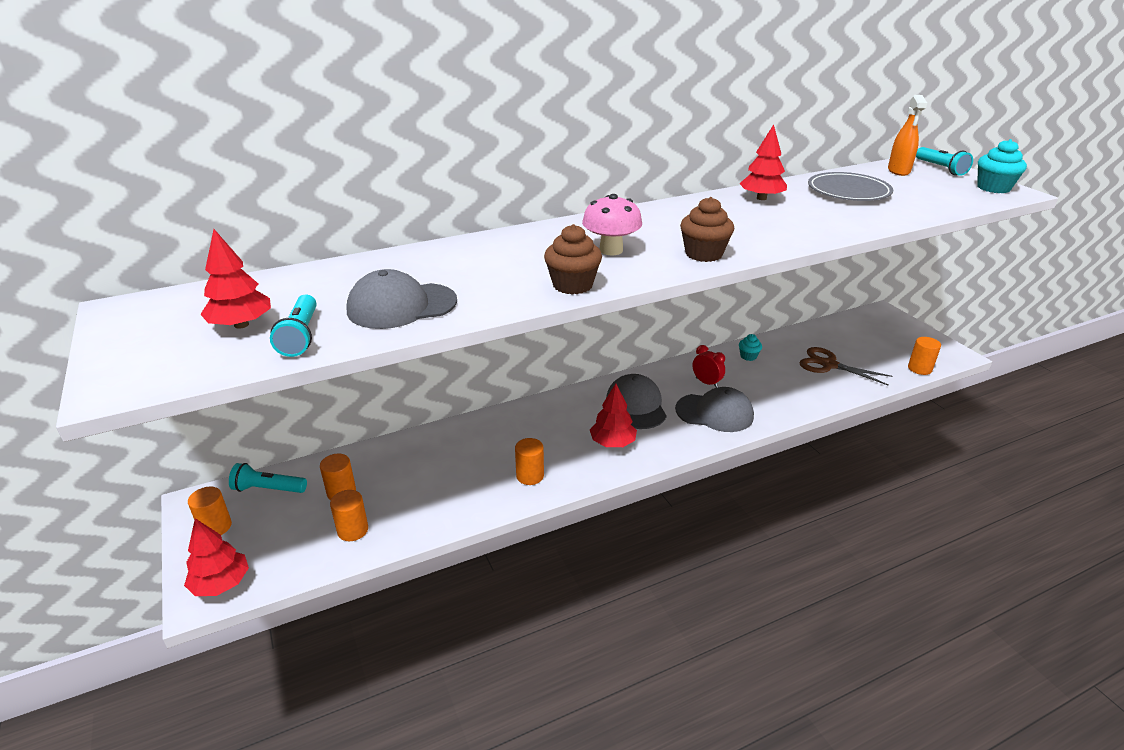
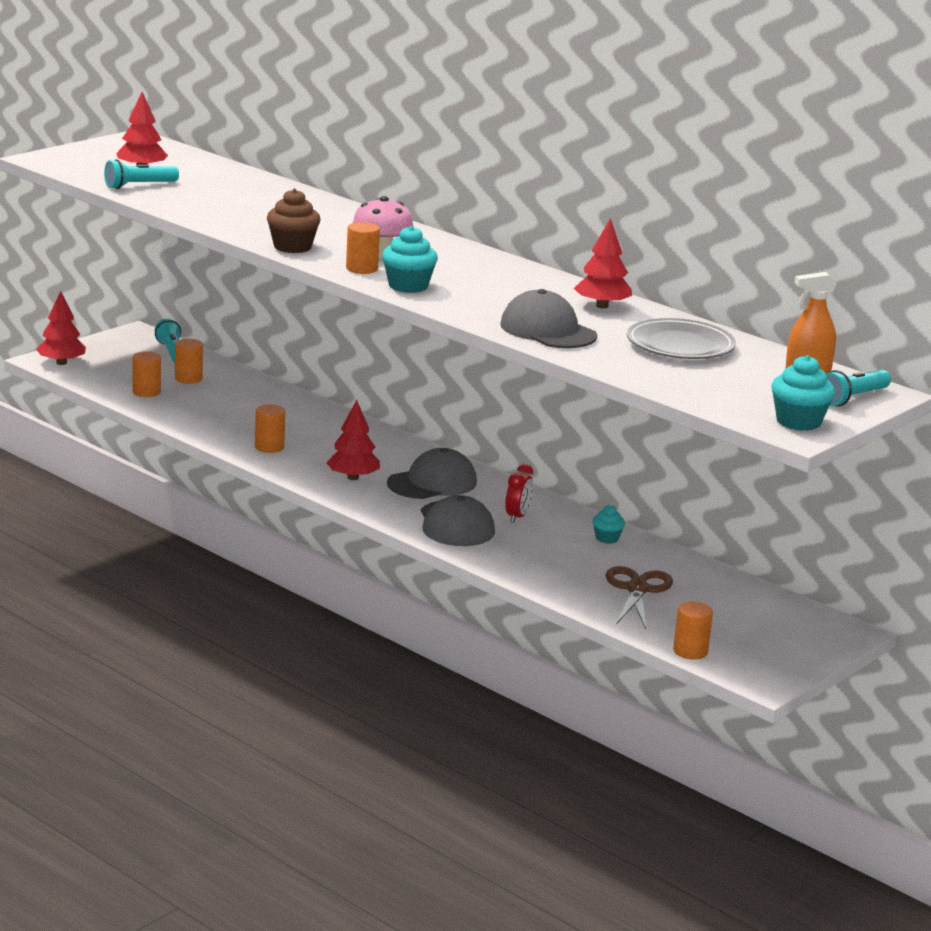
camera: 65 degrees right, 10 degrees down
orange cylinder [188,487,232,535] -> orange cylinder moved to [346,222,380,274]
grey cap [346,269,457,329] -> grey cap moved to [500,289,597,348]
brown cupcake [680,197,734,262] -> turquoise cupcake [382,226,438,293]

